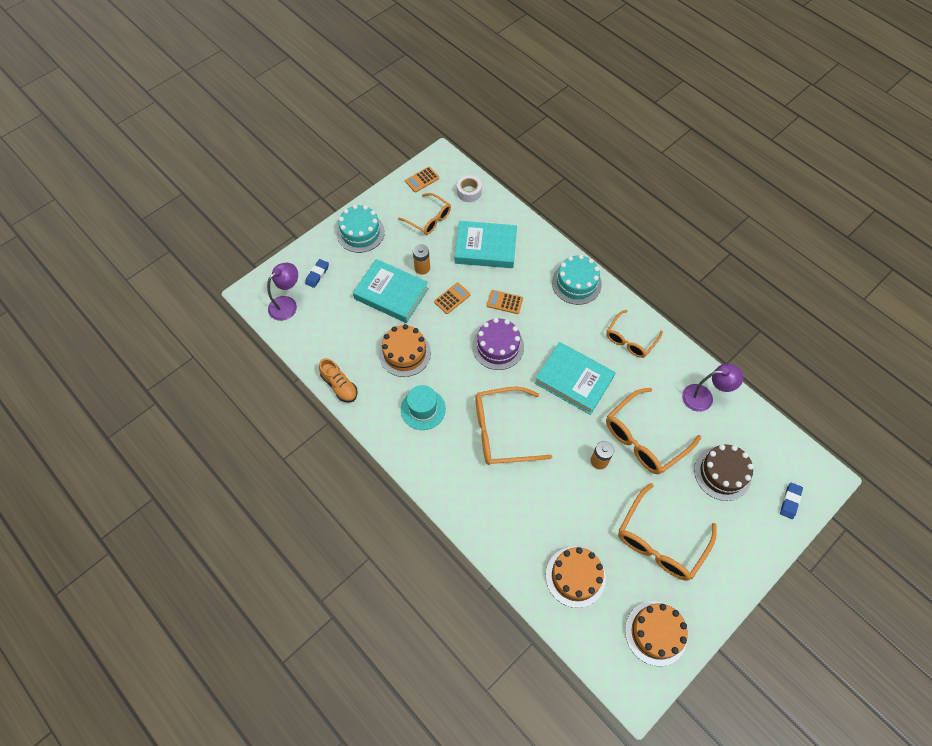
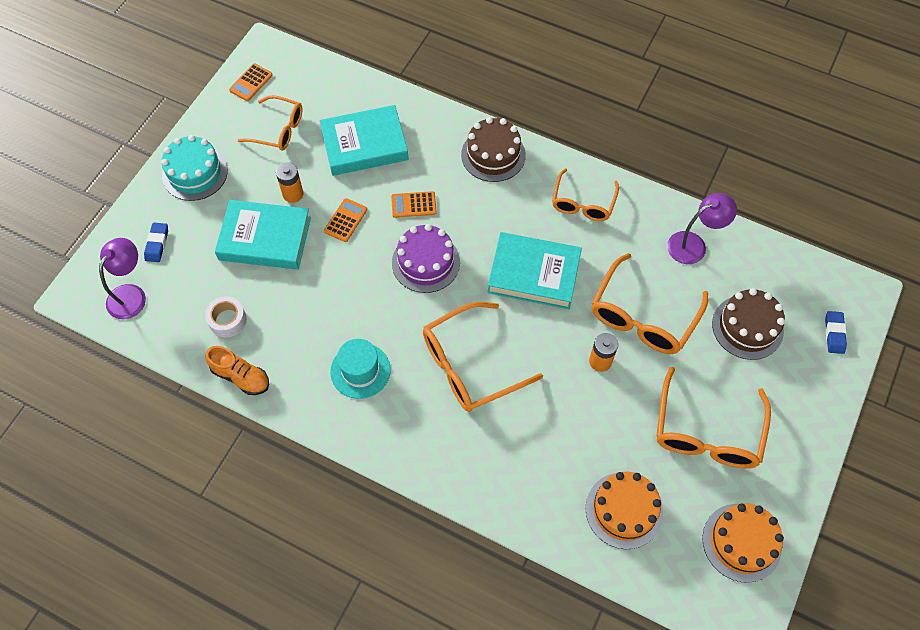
camera: 20 degrees left, 0 degrees up
orange cake [379,324,431,377] -> none
white tape [457,175,482,202] -> white tape moved to [205,296,247,338]
turquoise cake [552,255,602,305] -> brown cake [461,117,526,182]

